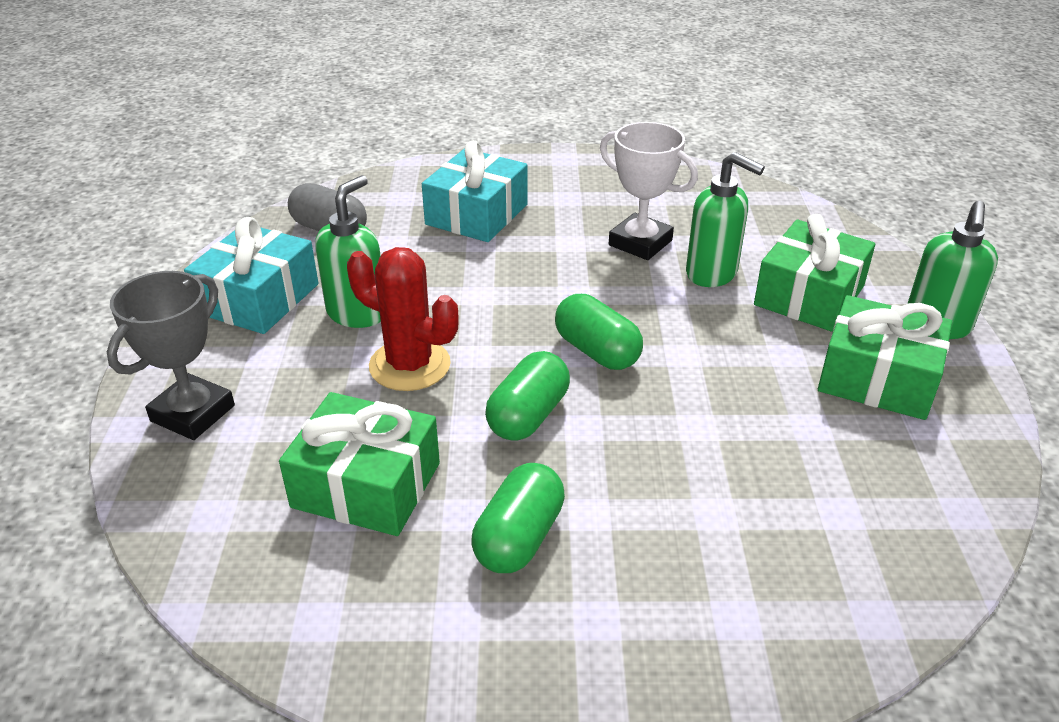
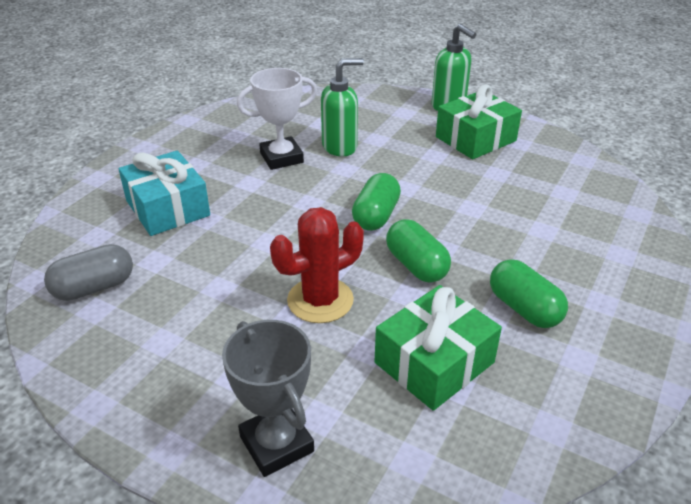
camera: 60 degrees left, 0 degrees up
turquoise gift [184,217,319,334] -> none
green soap dispenser [315,175,381,328] -> none
green capsule [555,294,643,370] -> green capsule turned 60 degrees counterclockwise [352,173,401,231]
green gift [754,214,875,332] -> none

